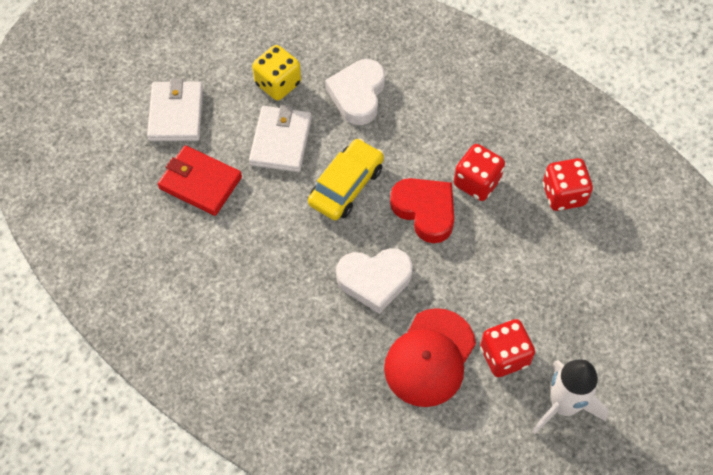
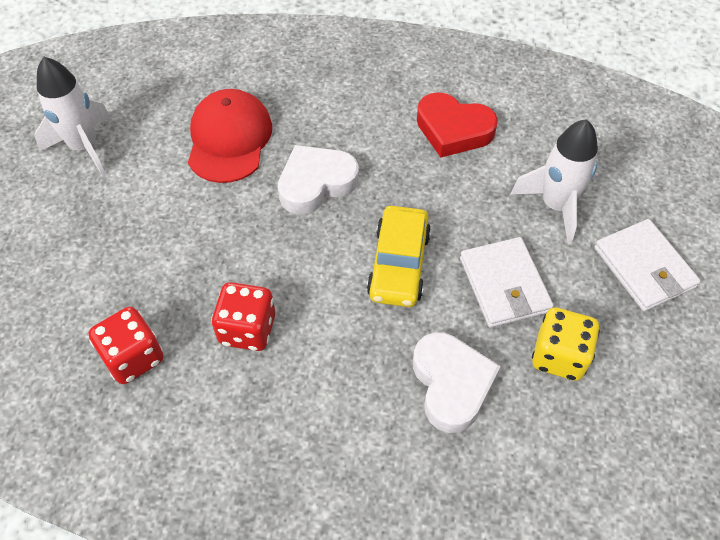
camera: 155 degrees right, 5 degrees down
red wallet [158,145,242,216] -> white rocket [511,119,598,244]
red heart [390,178,454,243] -> red heart moved to [417,92,498,157]
red dice [480,319,535,377] -> none

